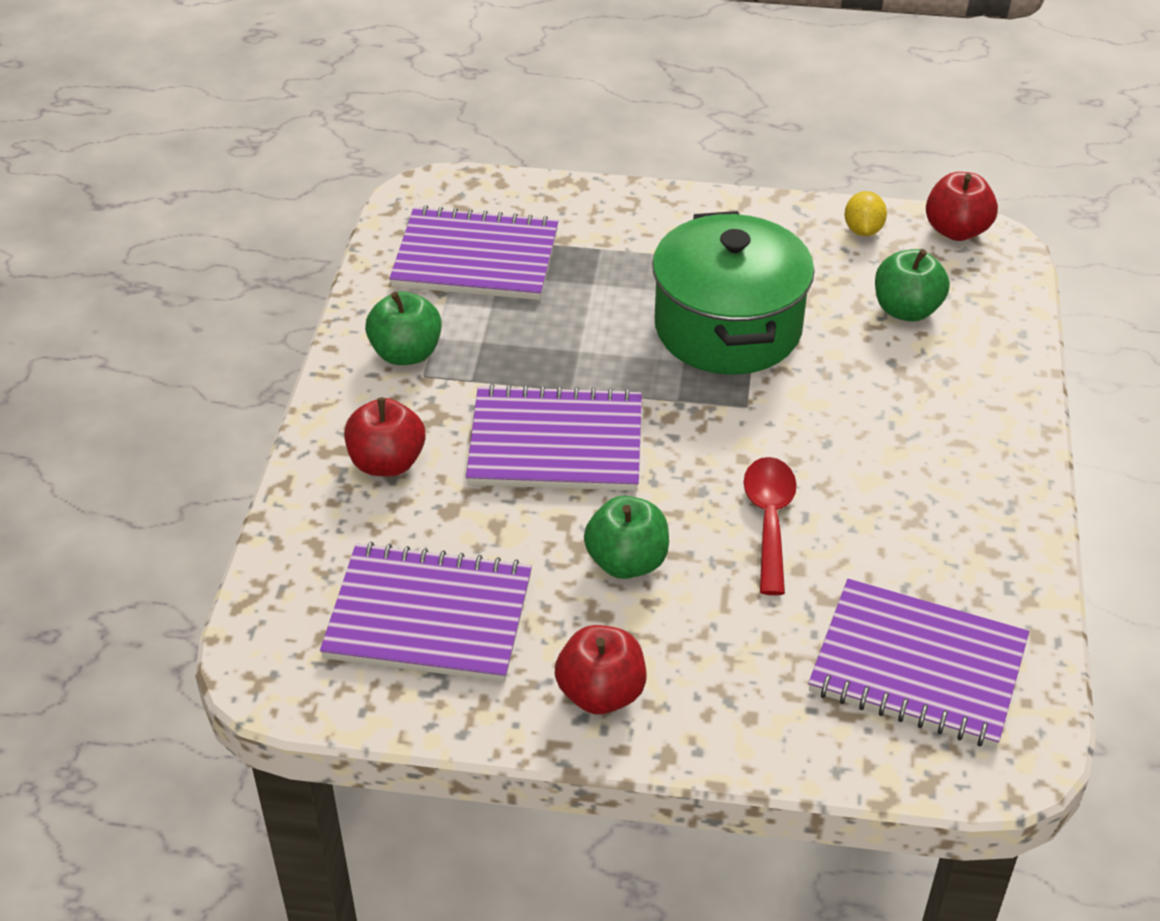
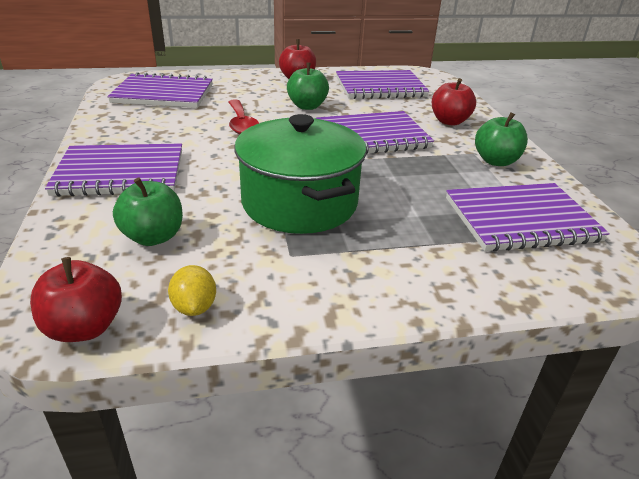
camera: 160 degrees right, 10 degrees down
none -> purple notebook [45,143,182,197]

